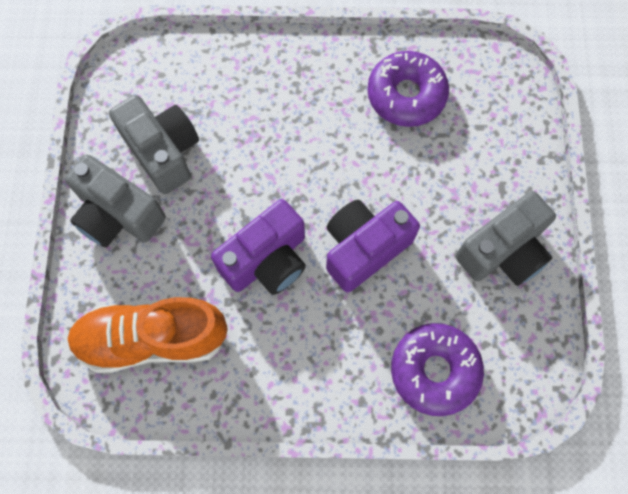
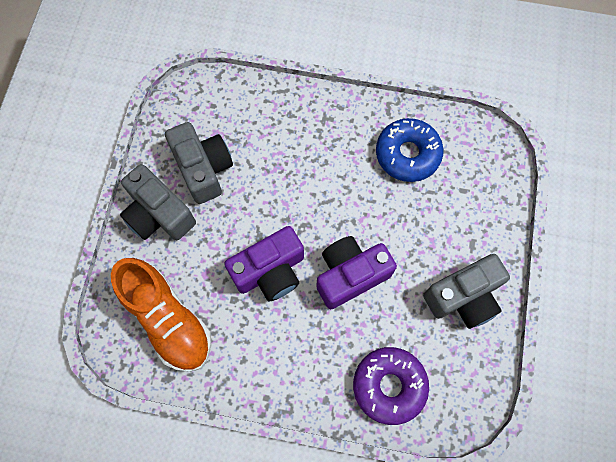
camera: 10 degrees right, 0 degrees up
orange shoe [67,297,228,373] -> orange shoe turned 135 degrees counterclockwise [111,258,211,372]
purple donut [367,51,449,127] -> blue donut [376,118,443,182]

